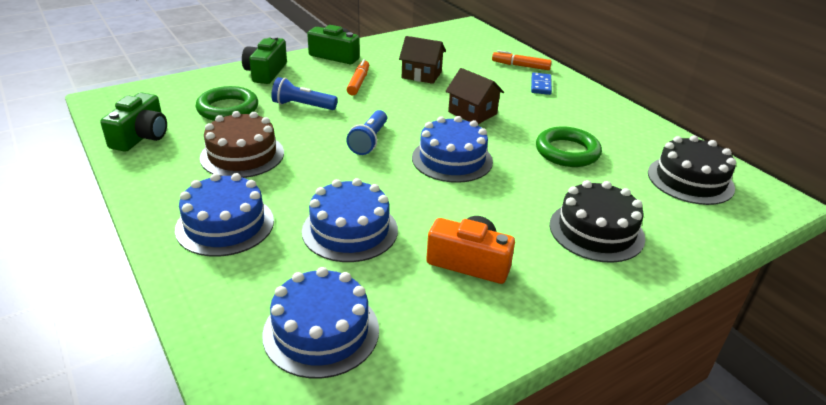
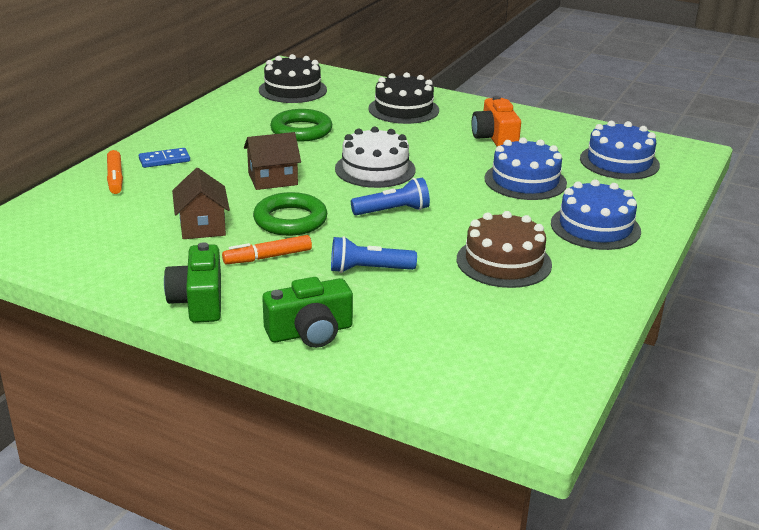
camera: 120 degrees left, 5 degrees down
green camera [100,92,167,152] -> none
green ring [196,86,258,121] -> green ring moved to [253,192,327,236]
blue flashlight [271,77,338,110] -> blue flashlight turned 105 degrees clockwise [331,236,417,273]
blue cake [412,116,493,183] -> white cake [335,126,416,188]
brown house [446,68,504,124] -> brown house turned 60 degrees clockwise [244,132,301,190]

